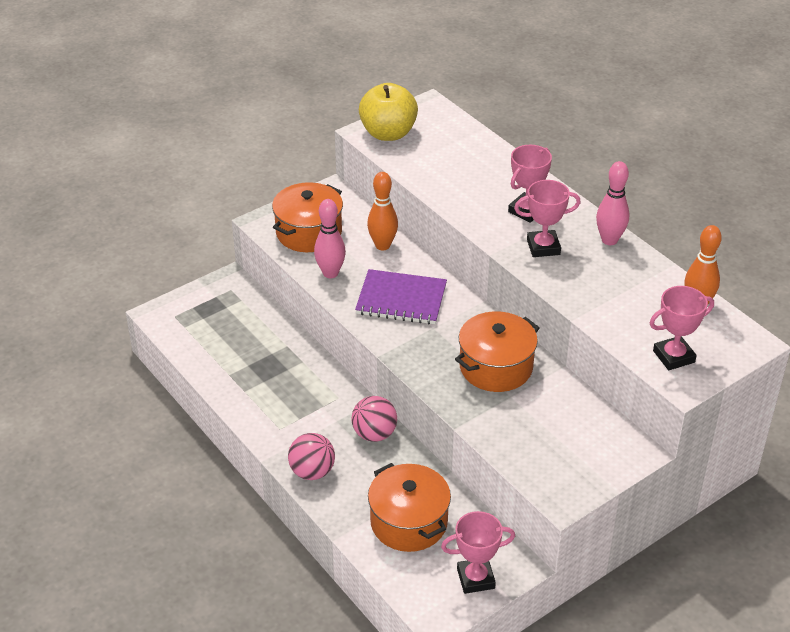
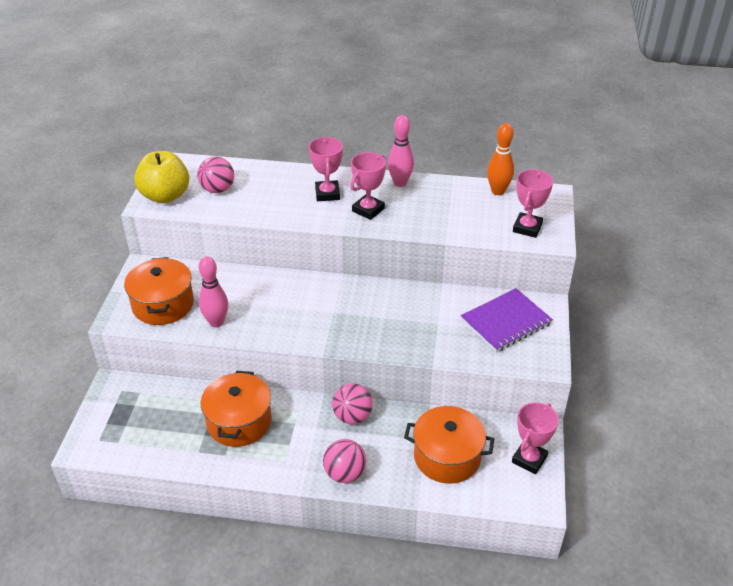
camera: 45 degrees left, 0 degrees up
purple notebook [355,269,447,324] -> purple notebook moved to [461,288,553,352]
orange bowling pin [367,172,398,250] -> none
orange pot [455,311,539,392] -> orange pot moved to [200,371,272,447]
none -> pink ball [197,157,234,193]

